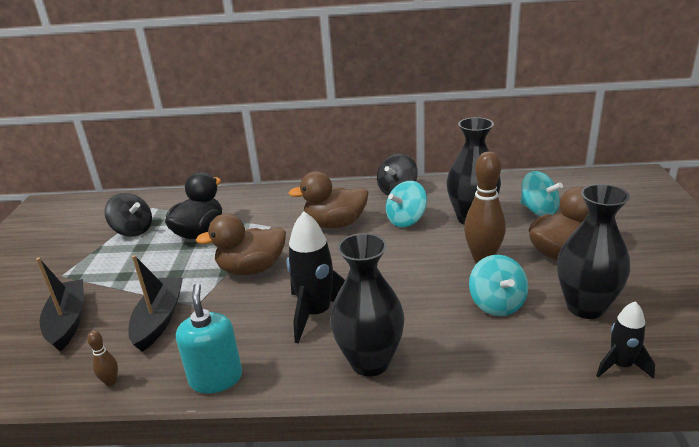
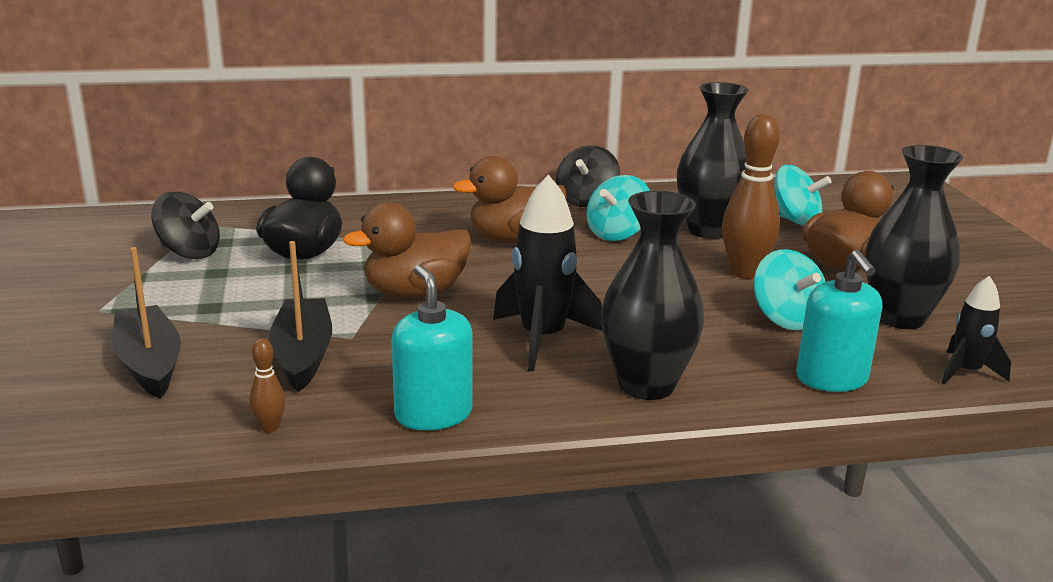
camera: 15 degrees left, 5 degrees down
none -> turquoise soap dispenser [796,250,882,392]

